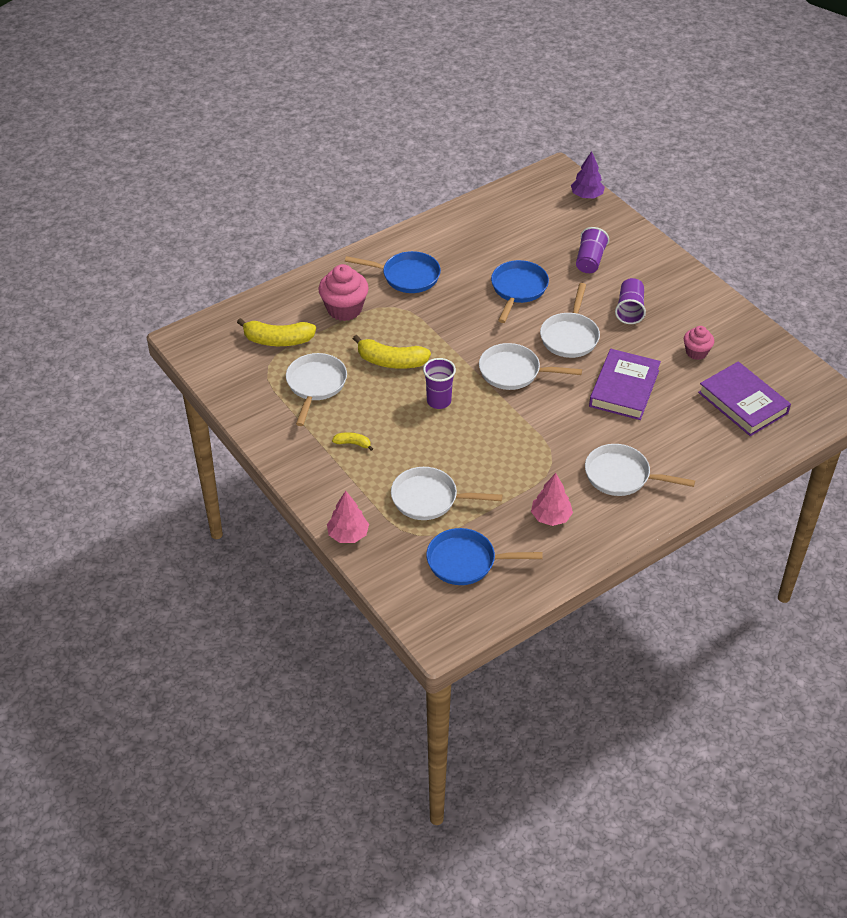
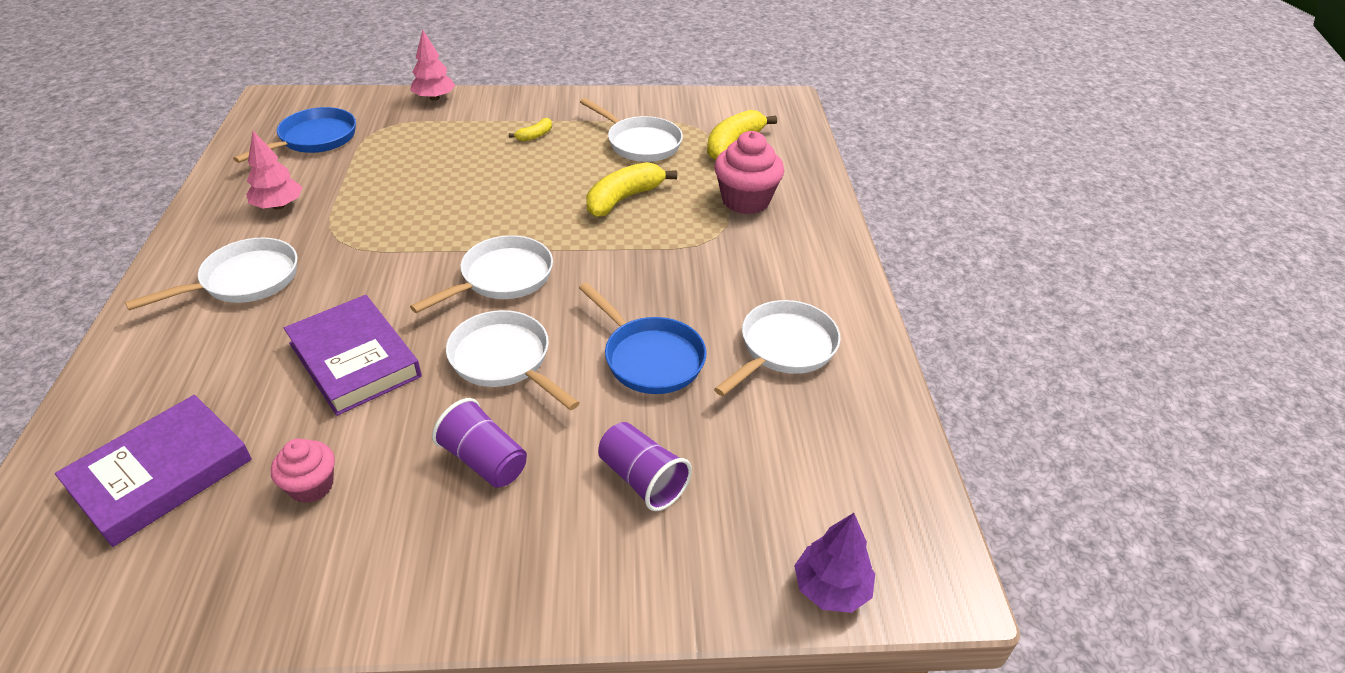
camera: 120 degrees right, 5 degrees down
blue pan [345,251,441,293] -> none
white pan [391,467,502,520] -> white pan moved to [714,300,841,396]
purple cup [423,358,456,409] -> none
purple book [698,362,791,436] -> purple book turned 45 degrees counterclockwise [55,395,252,547]

